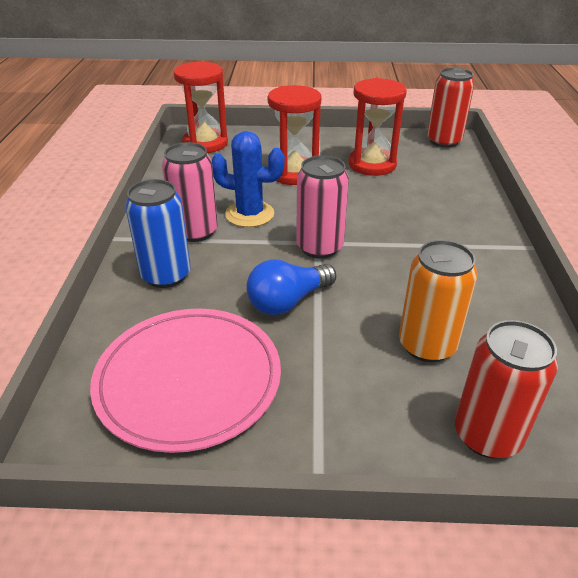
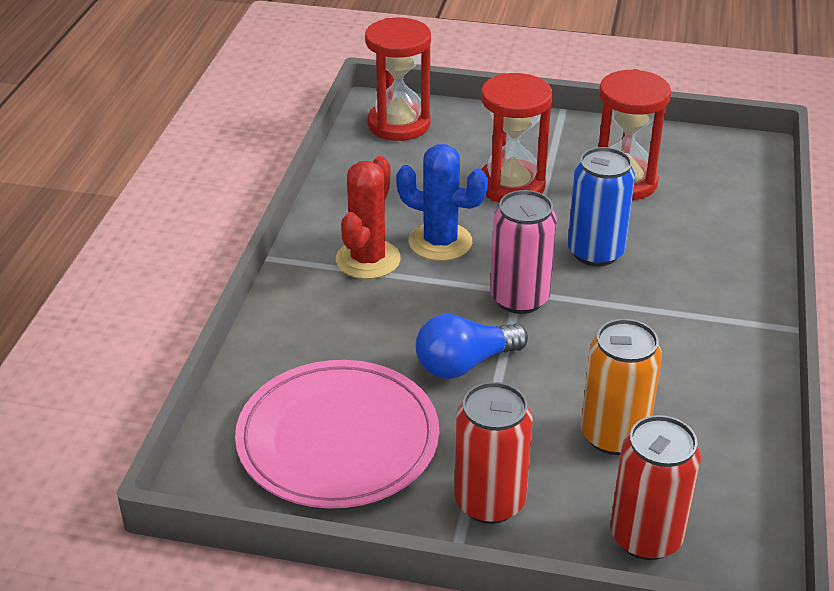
camera: 10 degrees right, 0 degrees up
blue can [125,179,191,288] -> blue can moved to [568,147,635,266]
pink can [162,142,218,242] -> red cactus [336,156,401,279]
red can [427,68,475,148] -> red can moved to [454,382,533,524]

